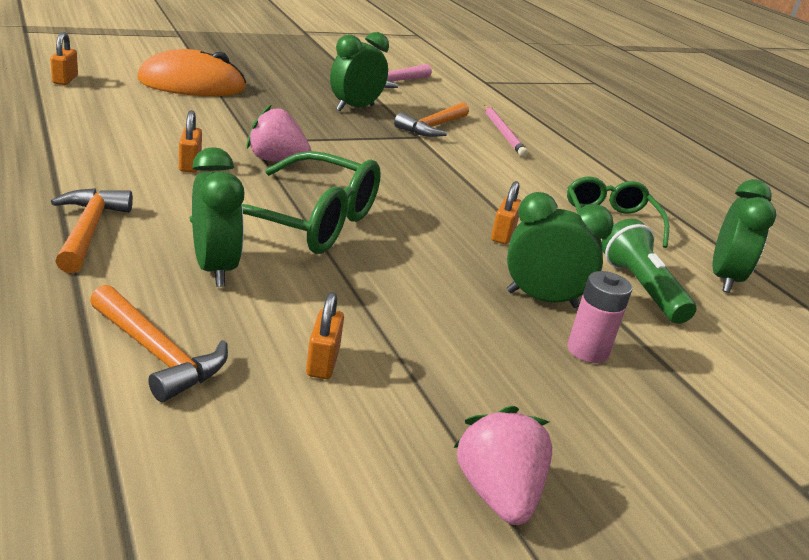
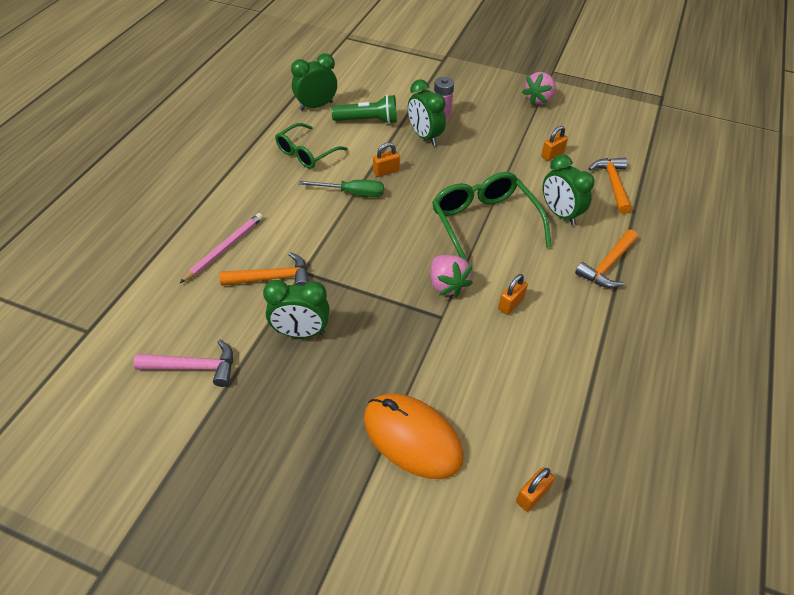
camera: 130 degrees left, 20 degrees up
green clock [192,147,244,287] -> green clock turned 60 degrees counterclockwise [543,154,594,225]
green flashlight [602,218,696,324] -> green flashlight turned 120 degrees counterclockwise [331,95,397,124]
none -> green screwdriver [299,180,384,197]

